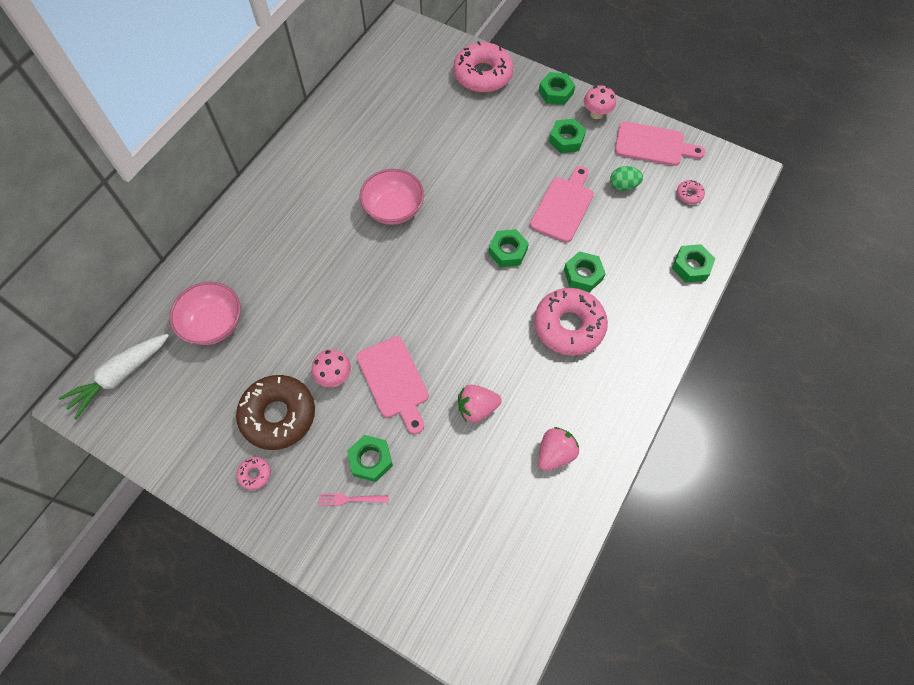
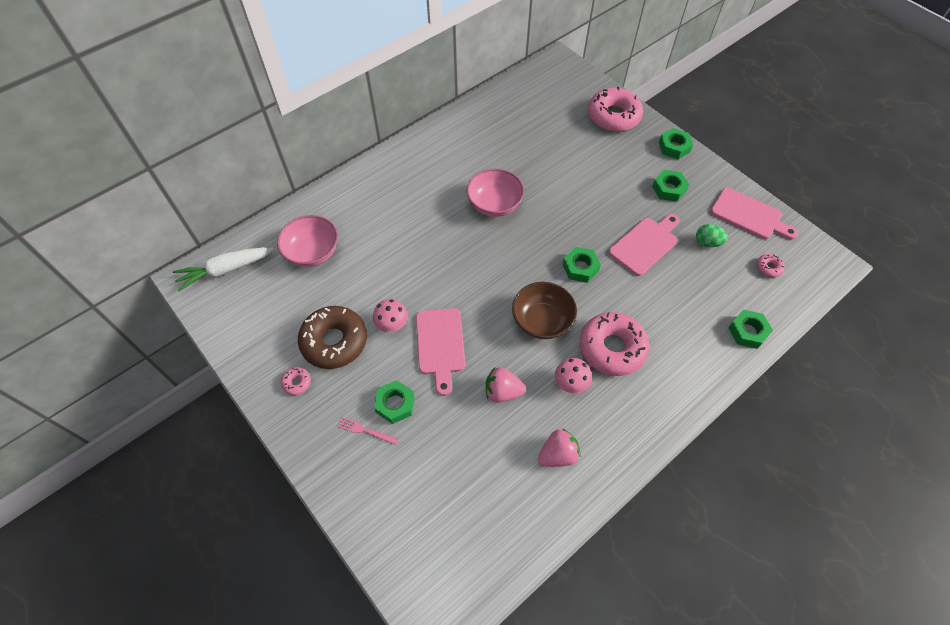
camera: 20 degrees right, 5 degrees down
green nut [564,251,606,292] -> none
pink mushroom [584,85,616,119] -> pink mushroom moved to [555,358,592,393]
none -> brown bowl [512,282,577,339]

